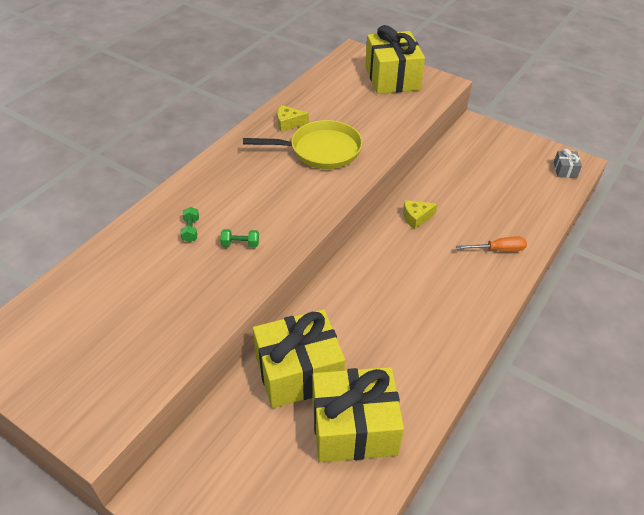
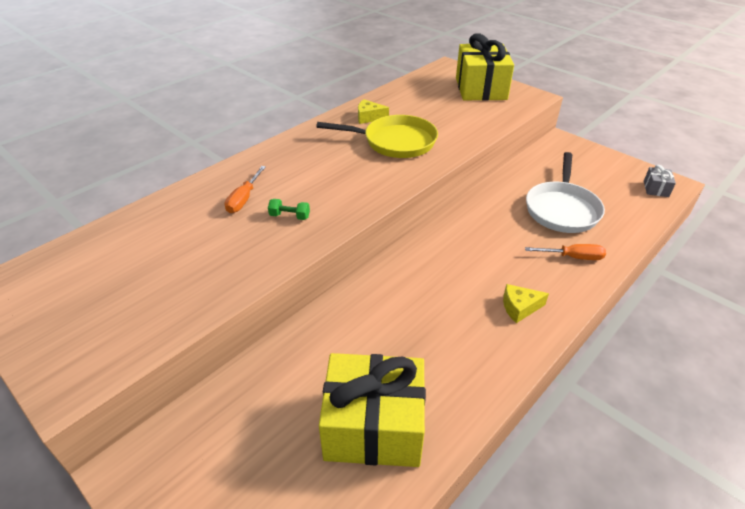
camera: 10 degrees right, 5 degrees down
green dumbbell [180,207,199,242] -> orange screwdriver [225,166,266,213]
yellow gift [253,309,345,408] -> none
yellow cheese [403,200,437,229] -> yellow cheese moved to [503,284,549,323]
none -> white pan [526,152,605,233]

